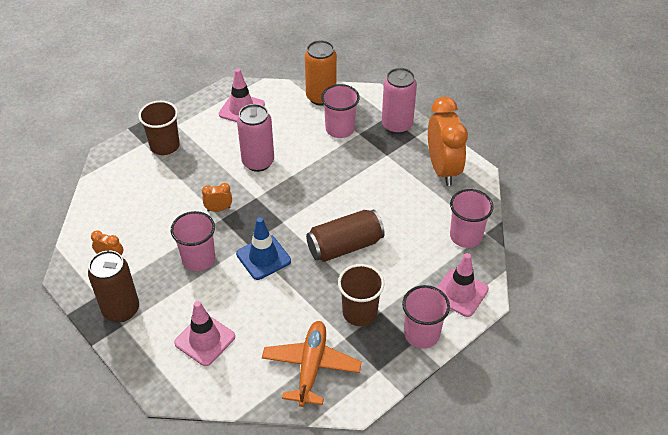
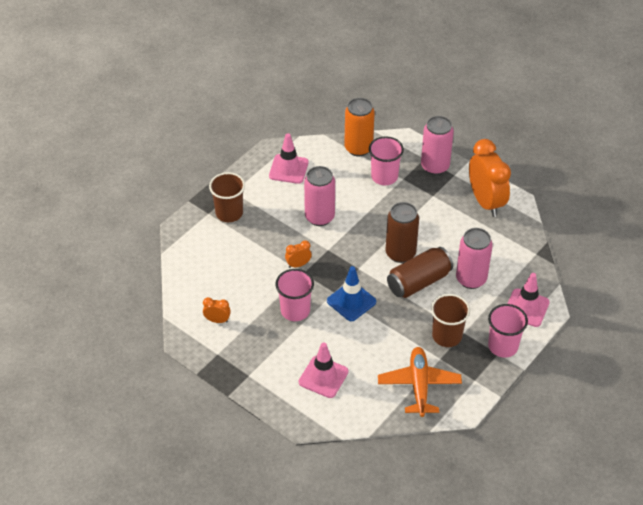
camera: 10 degrees left, 0 degrees up
brown can [88,251,139,322] -> brown can moved to [386,202,419,263]
pink cup [450,189,494,248] -> none
none -> pink can [456,228,493,289]

